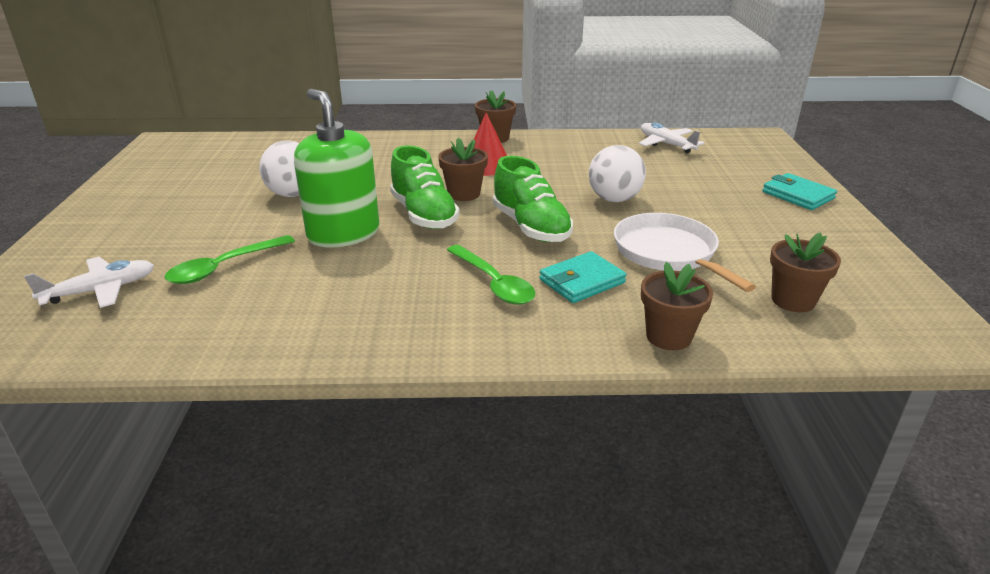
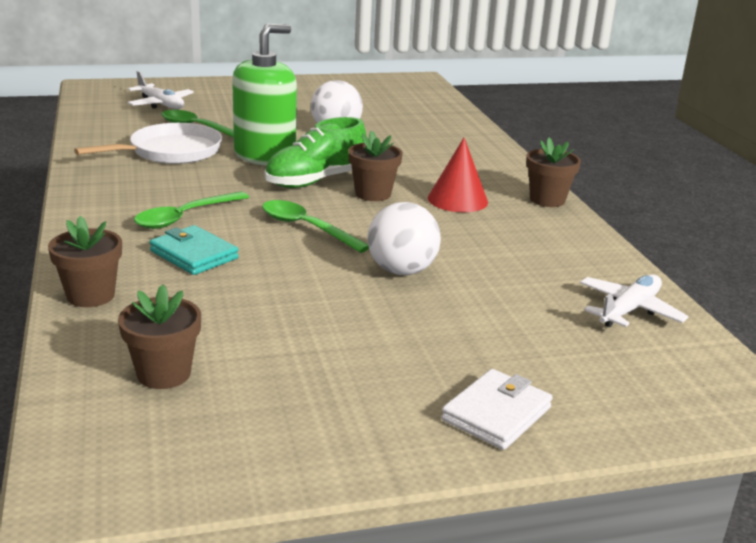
camera: 75 degrees right, 5 degrees down
green shoe [493,156,573,242] -> green spoon [262,200,369,253]
white pan [614,213,756,292] -> white pan moved to [74,123,222,164]
turquoise wallet [762,173,837,210] -> white wallet [441,369,553,450]

